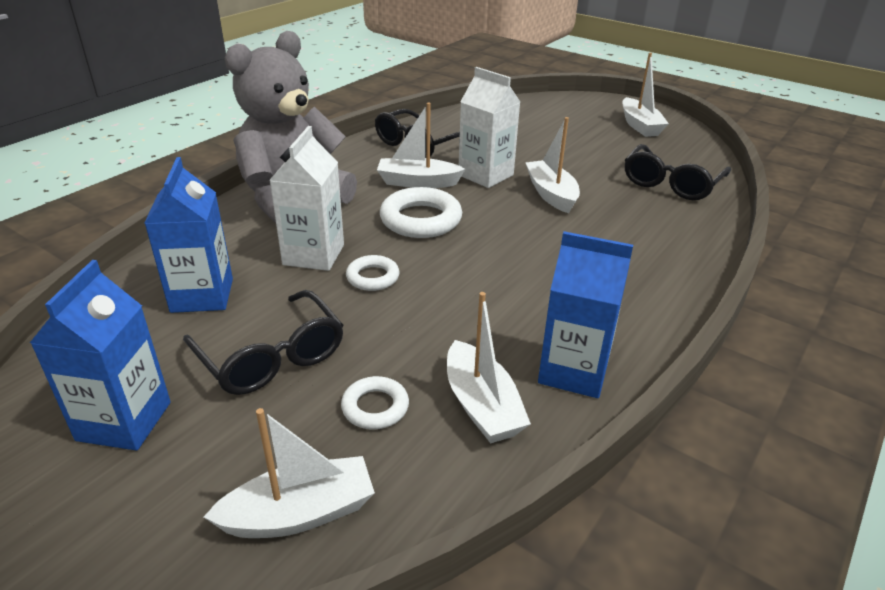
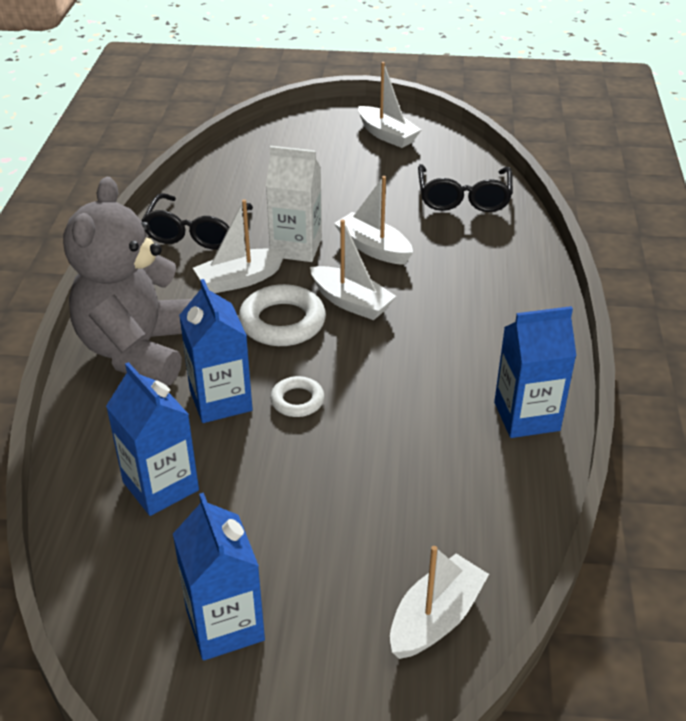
camera: 30 degrees left, 5 degrees up
black glasses [183,290,343,395] -> none
white carton [269,126,344,271] -> blue carton [179,279,253,423]
white ring [341,376,409,429] -> none
white boat [447,292,531,443] -> white boat moved to [310,220,396,320]

